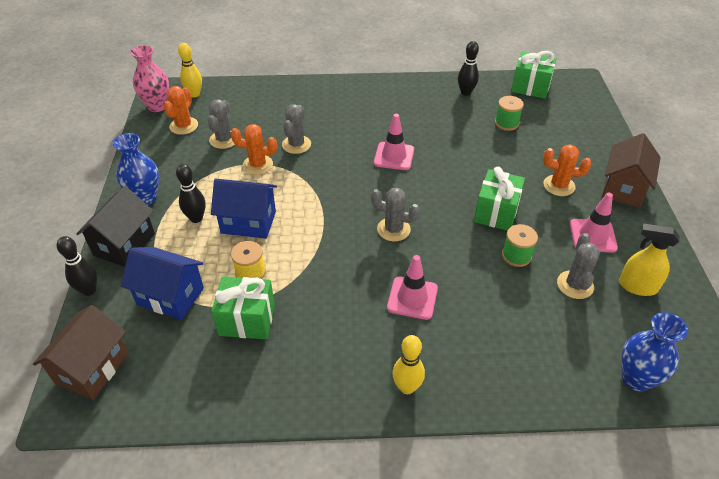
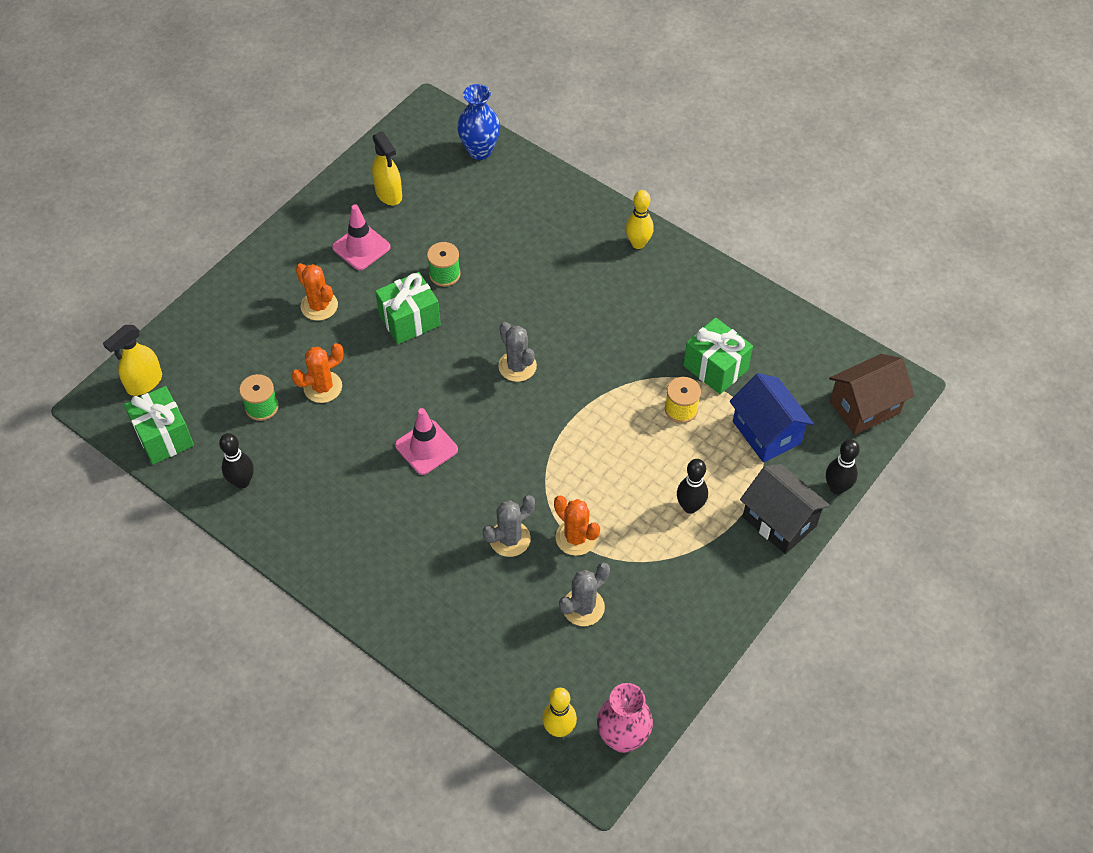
camera: 140 degrees left, 10 degrees up
black house [76,186,155,267] -> black house turned 75 degrees clockwise [740,464,830,554]
blue vase [113,133,159,205] -> none
orange cactus [163,86,198,135] -> orange cactus moved to [291,343,344,403]
blue house [211,178,277,239] -> none
pink traffic cone [387,255,438,320] -> none
grey cactus [557,233,600,299] -> none
brown house [602,133,661,208] -> none
none -> yellow spray bottle [103,325,162,396]

